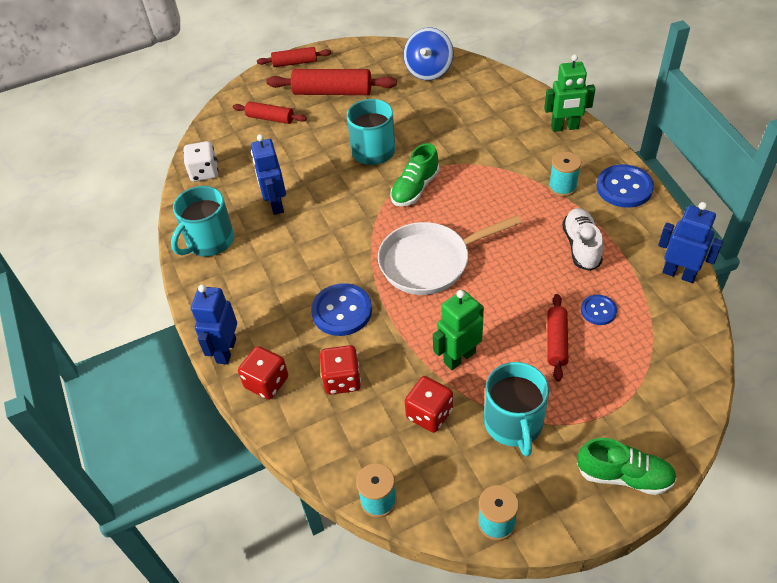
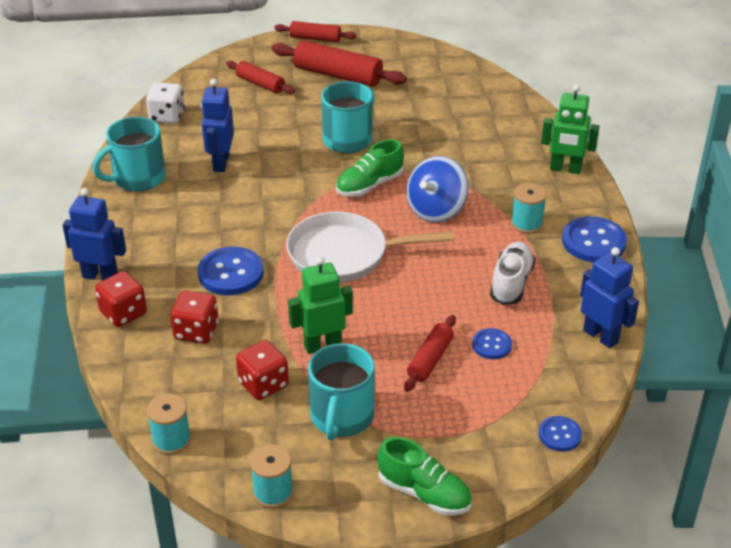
camera: 15 degrees right, 10 degrees down
blue robot [191,284,237,364] -> blue robot turned 75 degrees clockwise [62,188,126,281]
blue spinning top [404,28,454,80] -> blue spinning top moved to [406,156,468,222]
none -> blue button [539,416,582,451]

